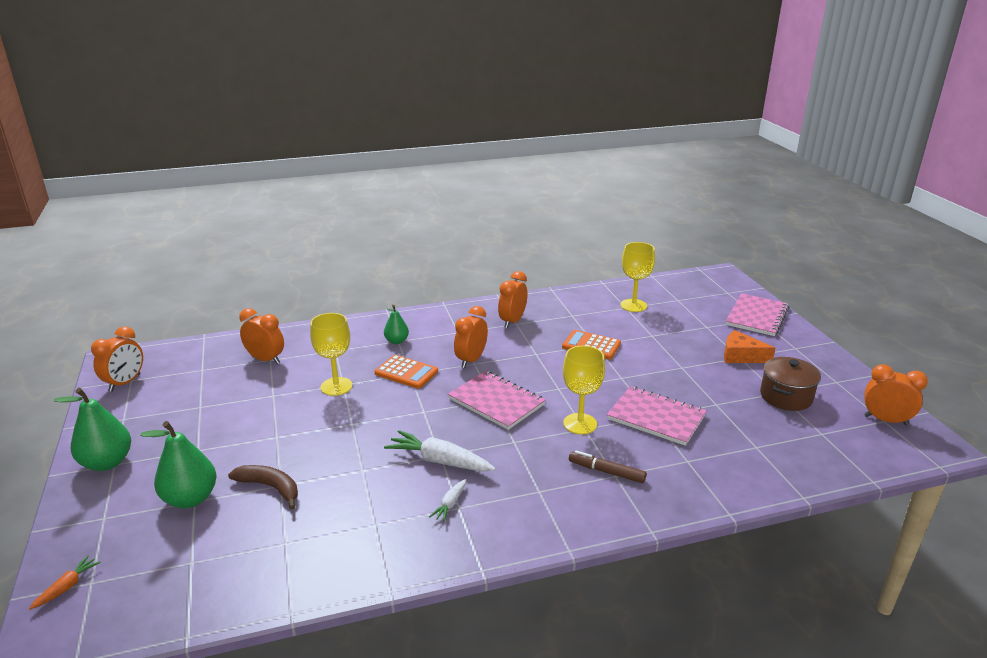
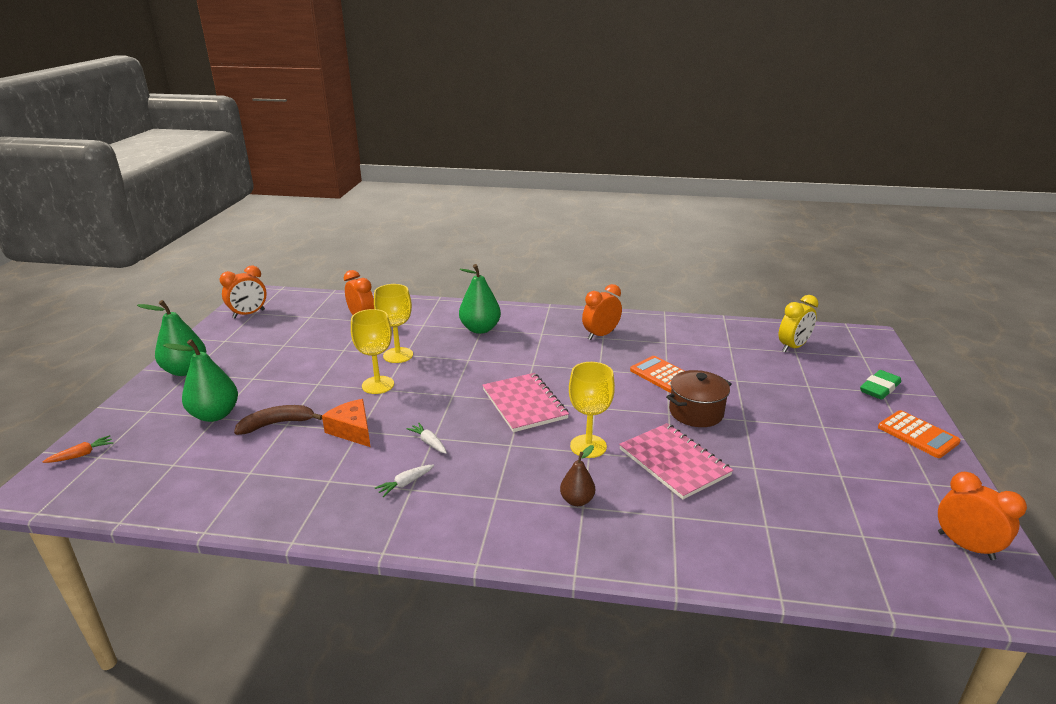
camera: 25 degrees right, 0 degrees up
brown banana [228,465,298,510] -> brown banana turned 75 degrees counterclockwise [234,405,322,435]
orange calculator [375,355,438,389] -> orange calculator moved to [878,410,961,458]
green pear [384,305,409,344] -> green pear [459,264,501,334], size x1.72
white carrot [384,430,495,472] -> white carrot [406,423,447,454], size x0.51
orange clock [454,306,488,368] -> none
brown marker [569,451,647,483] -> brown pear [560,445,595,506]
yellow goblet [621,242,655,312] -> yellow goblet moved to [351,309,394,394]
orange cheese [724,330,775,363] -> orange cheese moved to [322,399,371,447]
pink notebook [725,293,789,336] -> green eraser [860,370,901,400]
brown pot [760,357,821,411] -> brown pot moved to [666,370,732,427]
none -> yellow clock [779,295,818,353]

